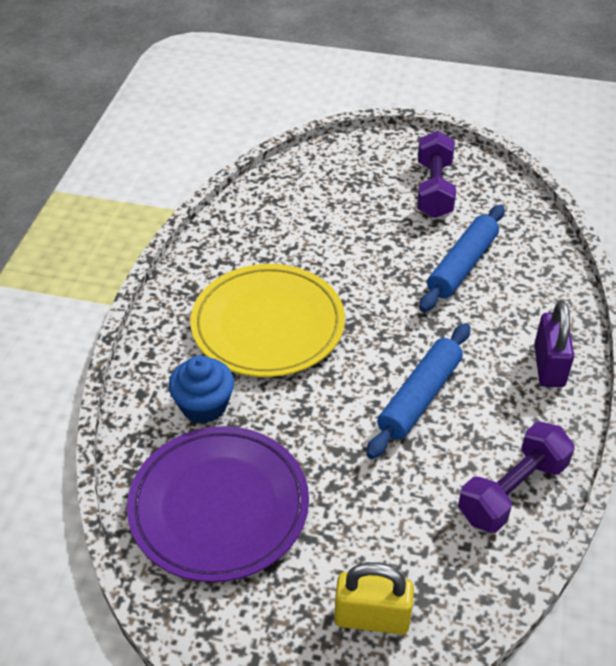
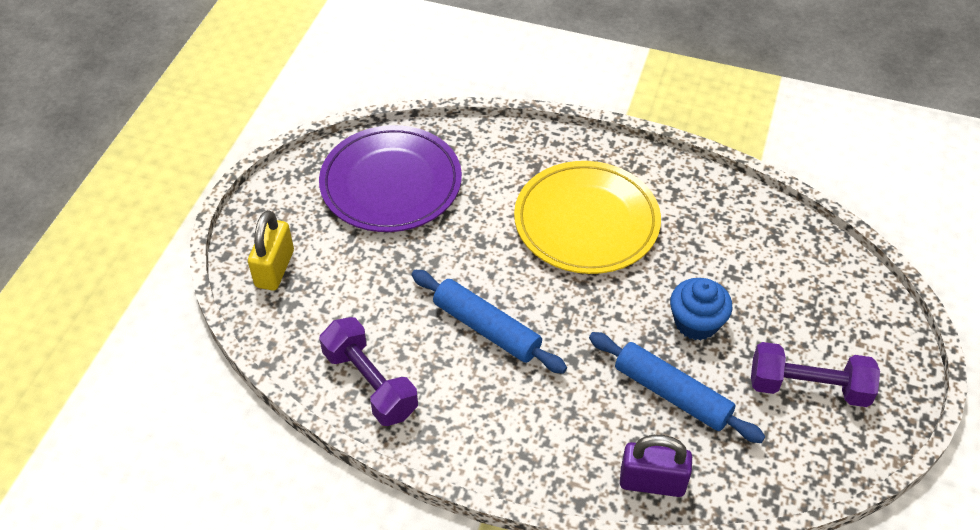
camera: 95 degrees right, 5 degrees up
blue cupcake [168,355,234,424] -> blue cupcake moved to [670,278,732,340]
purple padlock [534,301,574,387] -> purple padlock moved to [620,435,692,497]

